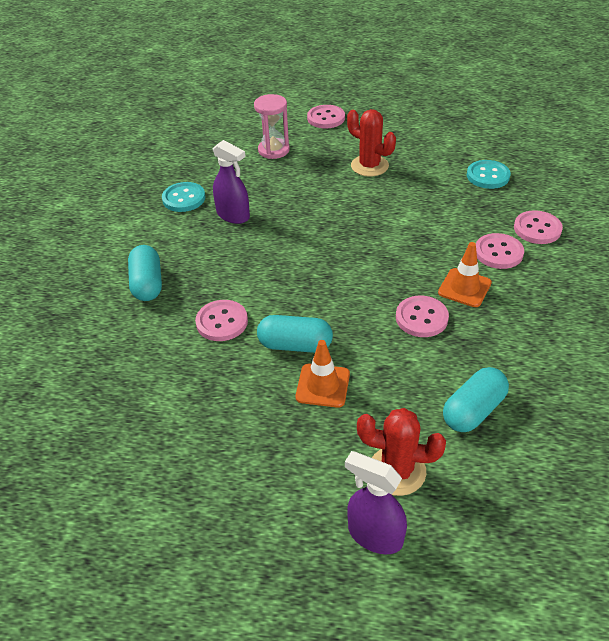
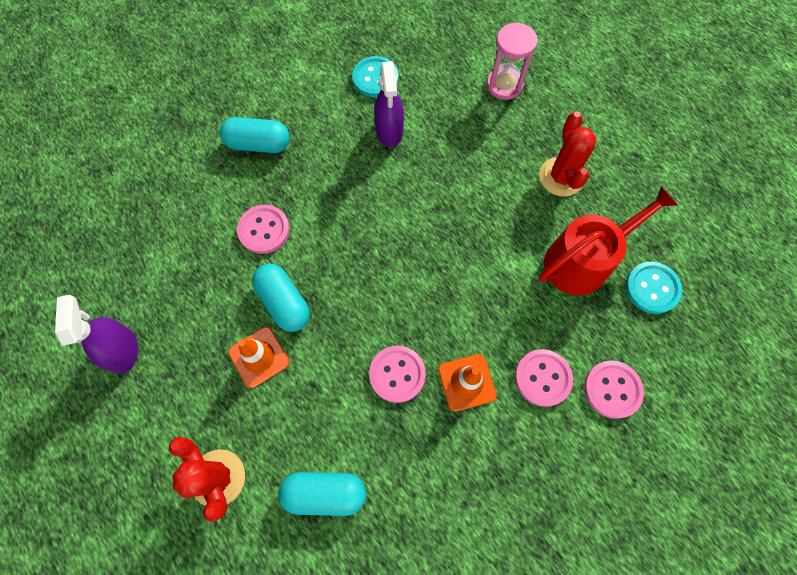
camera: 45 degrees right, 25 degrees up
turquoise capsule [128,245,162,301] -> turquoise capsule turned 60 degrees clockwise [220,117,290,153]
pink button [307,105,345,128] -> none
purple spray bottle [345,451,407,554] -> purple spray bottle moved to [55,295,138,374]
none -> red watering can [539,186,678,295]

